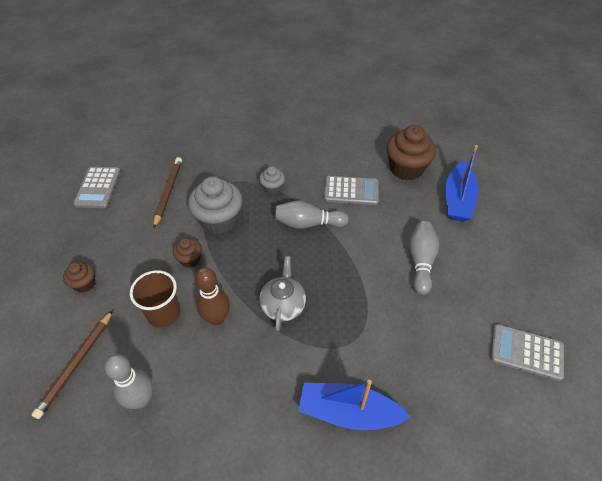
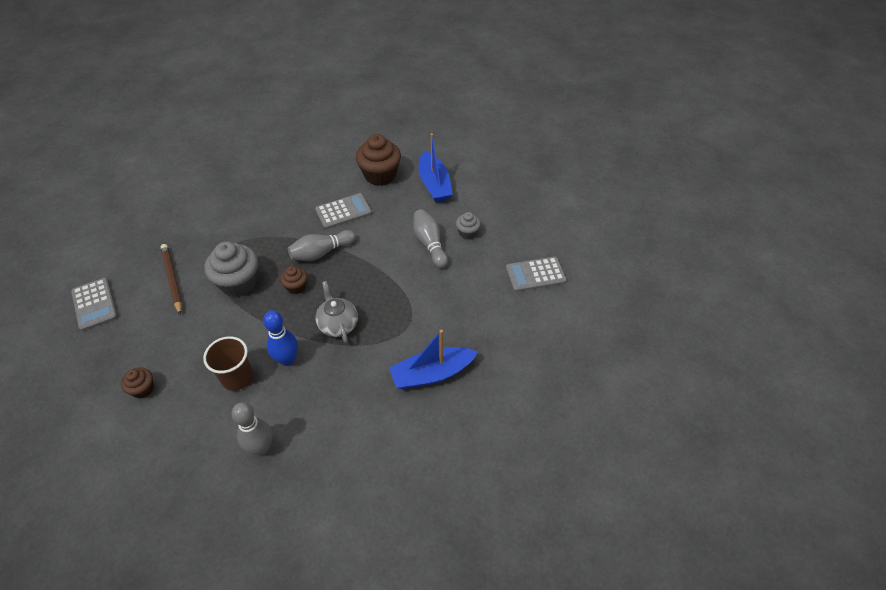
camera: 30 degrees left, 0 degrees up
brown pencil [31,310,113,419] -> none
brown cupcake [173,238,202,268] -> brown cupcake moved to [280,266,307,294]
brown bowling pin [195,267,230,325] -> blue bowling pin [263,310,298,366]
grey cupcake [259,166,285,195] -> grey cupcake moved to [456,212,481,239]

